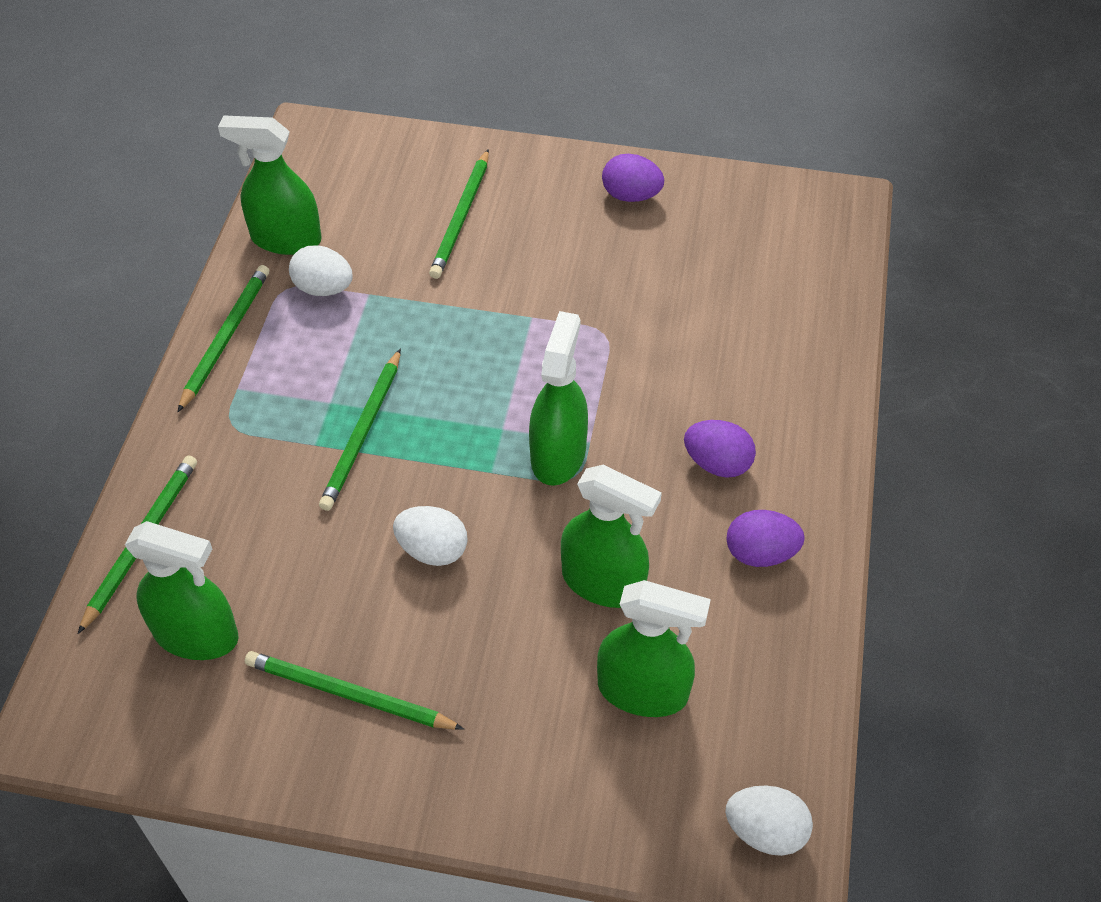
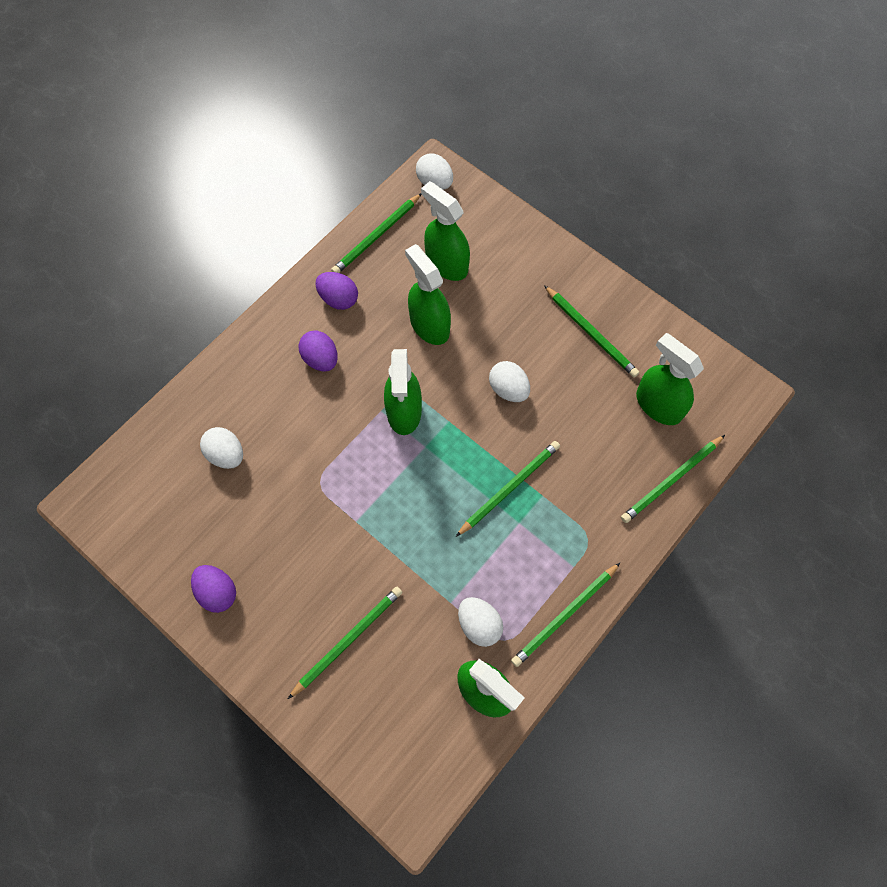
camera: 150 degrees left, 15 degrees up
green spray bottle [529,311,588,486] -> green spray bottle turned 45 degrees counterclockwise [384,349,422,435]
none -> white egg [200,427,243,469]
none -> green pencil [331,193,421,273]

